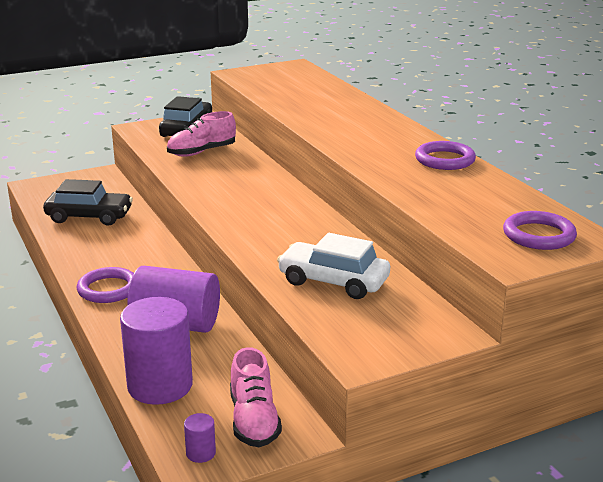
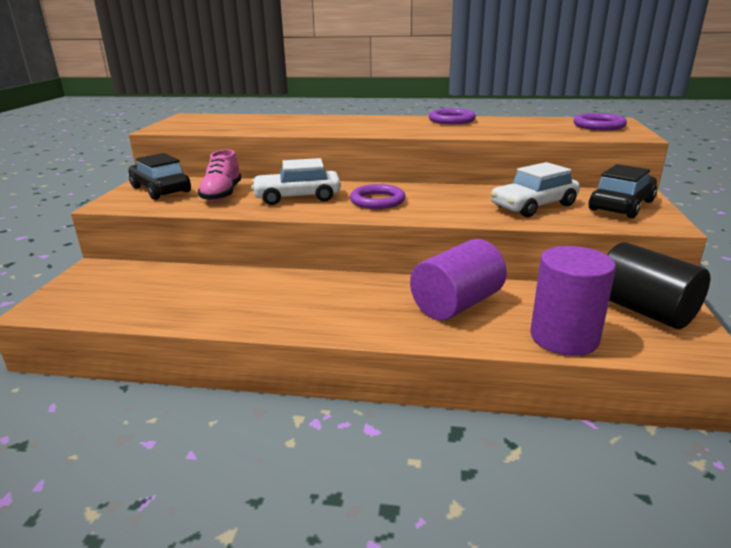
camera: 55 degrees left, 0 degrees up
black car [43,179,133,226] -> black car moved to [589,164,657,218]
purple ring [77,267,134,303] -> purple ring moved to [350,184,406,209]
purple cylinder [184,413,216,463] -> none
pink shoe [230,347,282,447] -> black cylinder [607,242,710,329]
none -> white car [251,158,341,205]

